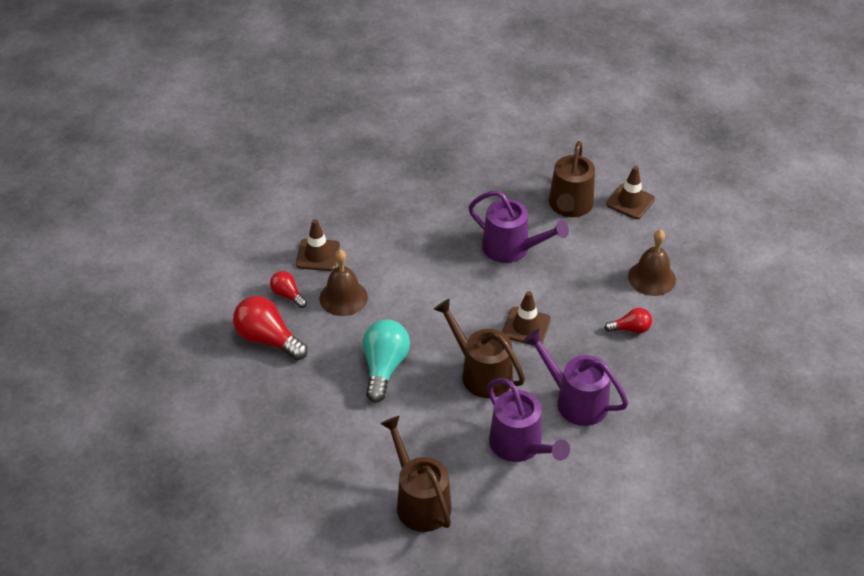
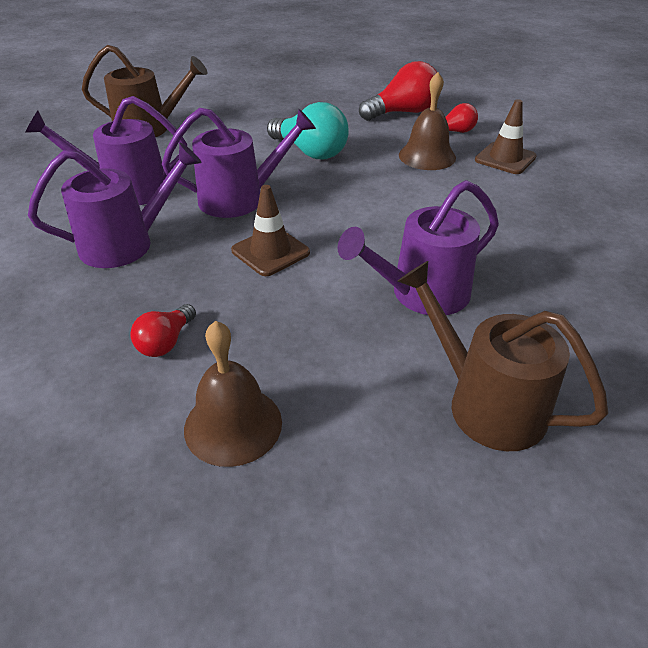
camera: 120 degrees right, 5 degrees down
brown watering can [434,299,525,398] -> purple watering can [162,108,316,218]
brown traffic cone [606,166,655,219] -> none

